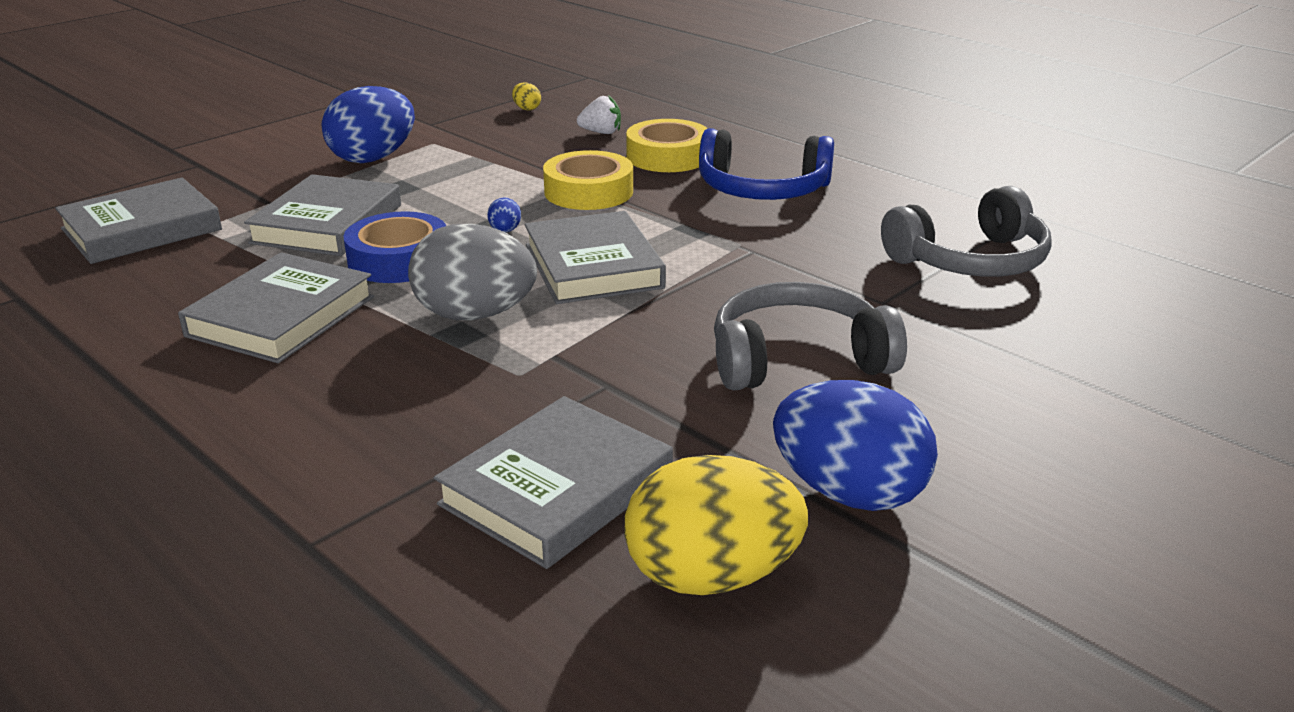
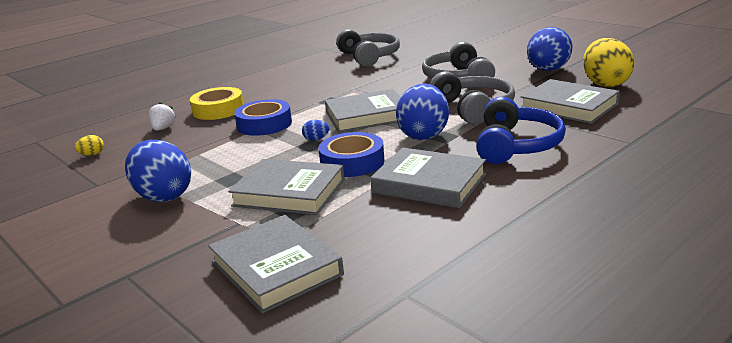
camera: 85 degrees left, 5 degrees down
grey egg [408,224,537,320] -> blue egg [396,84,449,140]
yellow tape [543,150,633,210] -> blue tape [234,99,292,136]
blue headphones [699,128,834,200] -> blue headphones moved to [476,97,566,164]
none -> grey headphones [430,71,515,125]

